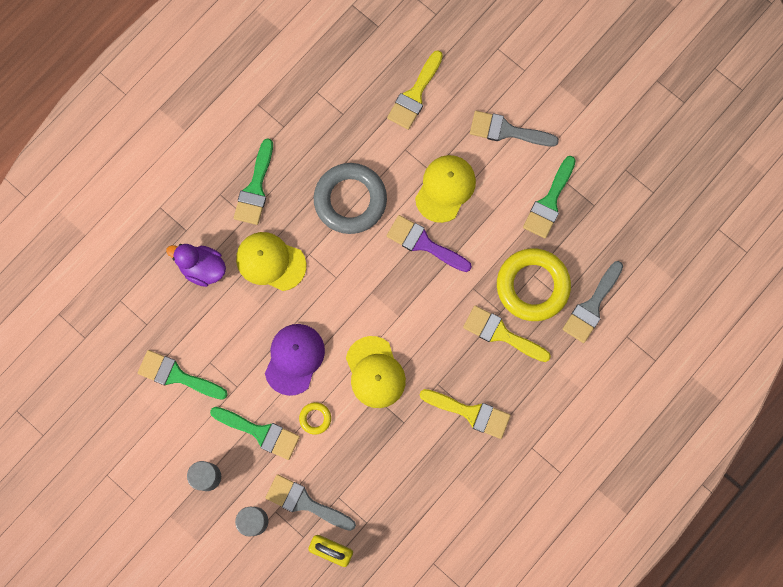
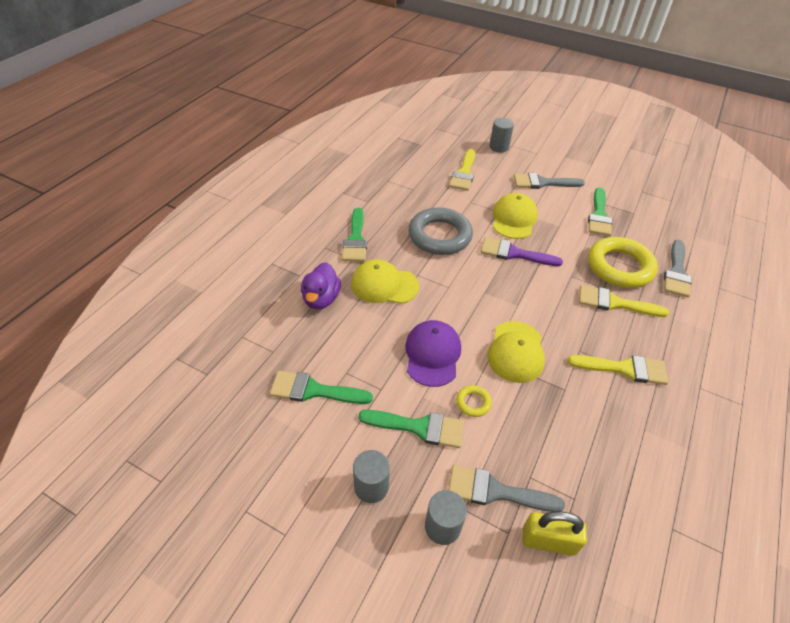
camera: 15 degrees left, 30 degrees down
purple duck [166,244,226,287] -> purple duck turned 90 degrees counterclockwise [301,262,341,309]
yellow cap [346,336,406,408] -> yellow cap turned 45 degrees clockwise [487,321,545,383]
none -> grey cylinder [489,118,514,153]

